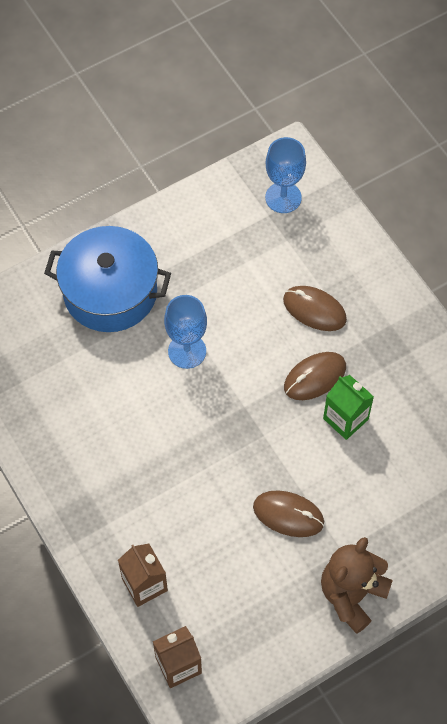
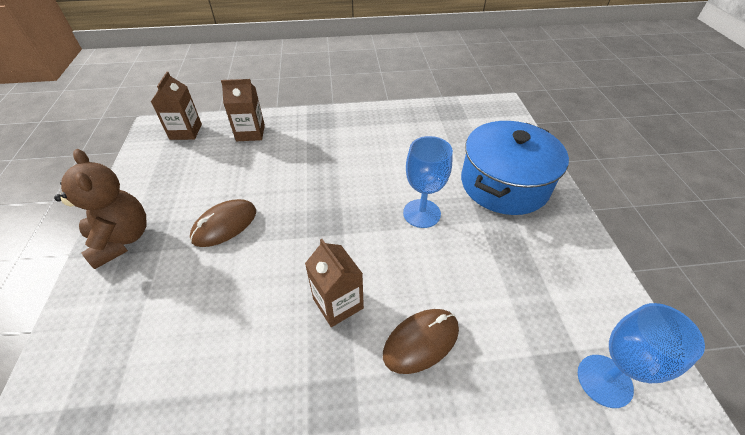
camera: 115 degrees right, 15 degrees down
brown mouse [284,352,346,400] -> brown carton [305,239,364,327]
green carton [323,375,374,440] -> none

